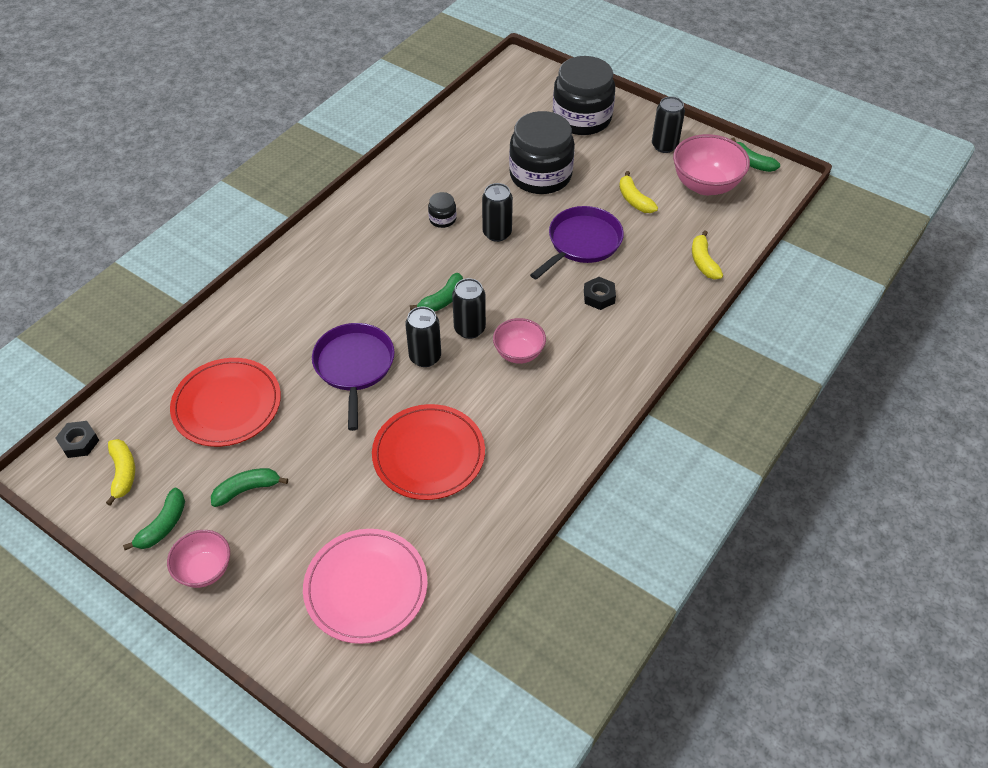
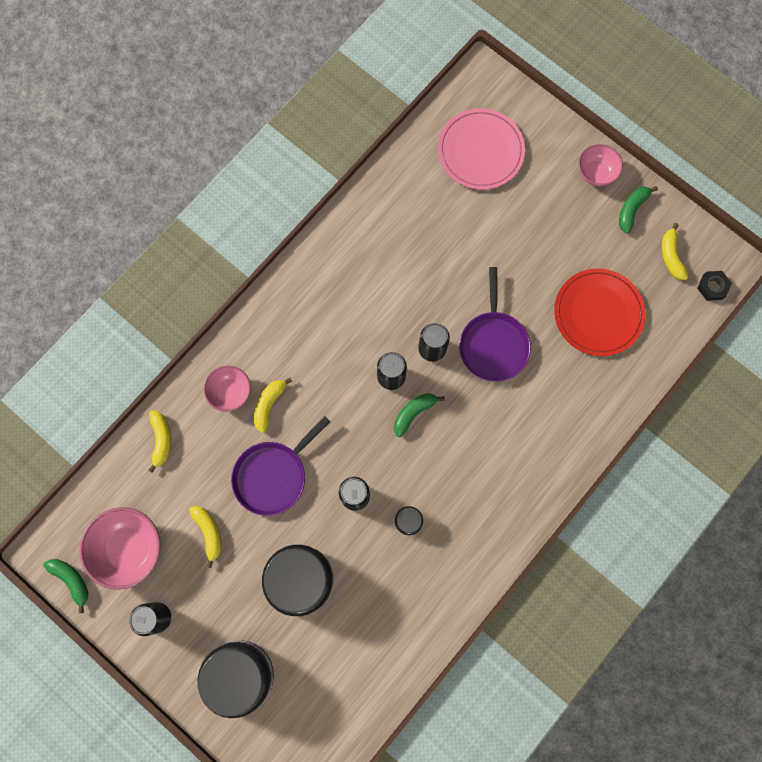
camera: 175 degrees left, 25 degrees up
green banana [211,468,288,507] -> none
red plate [372,404,485,500] -> none
pink bowl [493,318,546,364] -> pink bowl moved to [204,365,251,412]
black nut [584,277,616,310] -> yellow banana [254,378,292,433]

